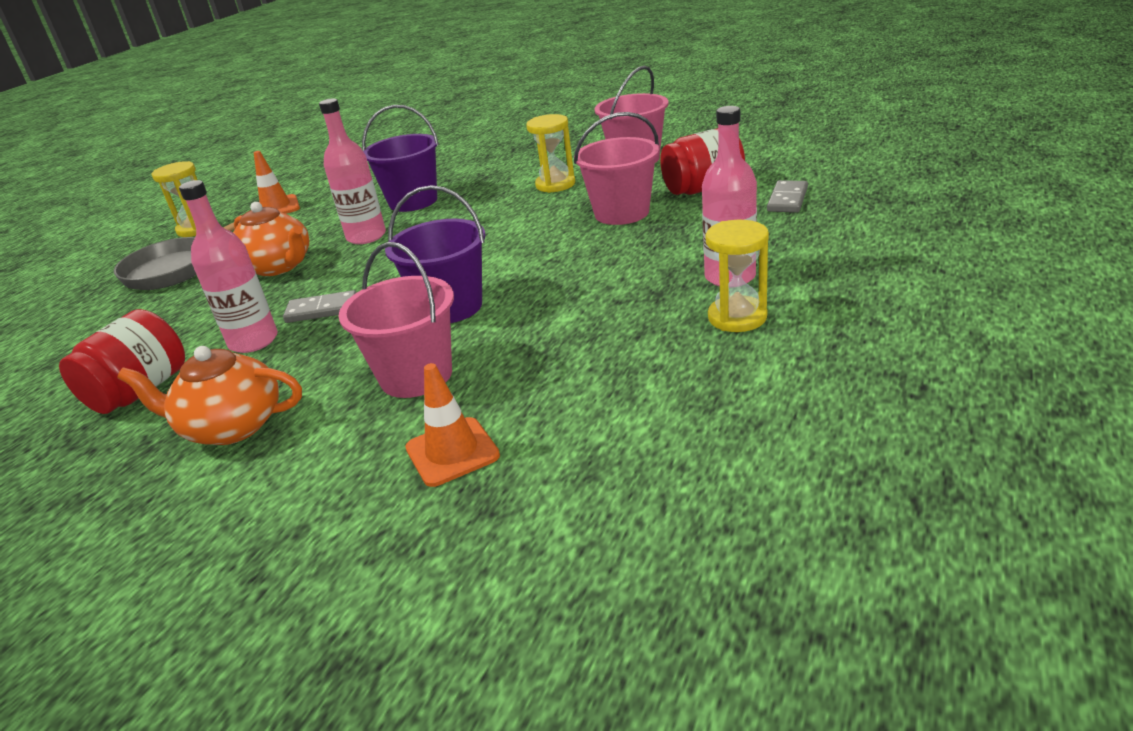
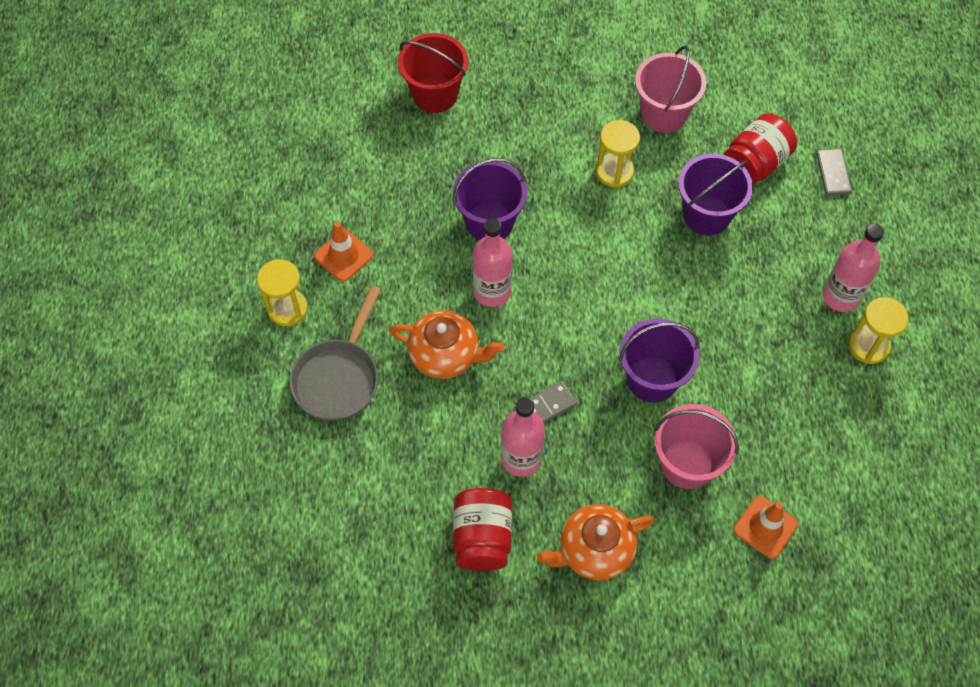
camera: 30 degrees left, 30 degrees up
pink bucket [574,112,659,225] -> purple bucket [678,154,753,235]
none -> red bucket [398,33,468,113]

